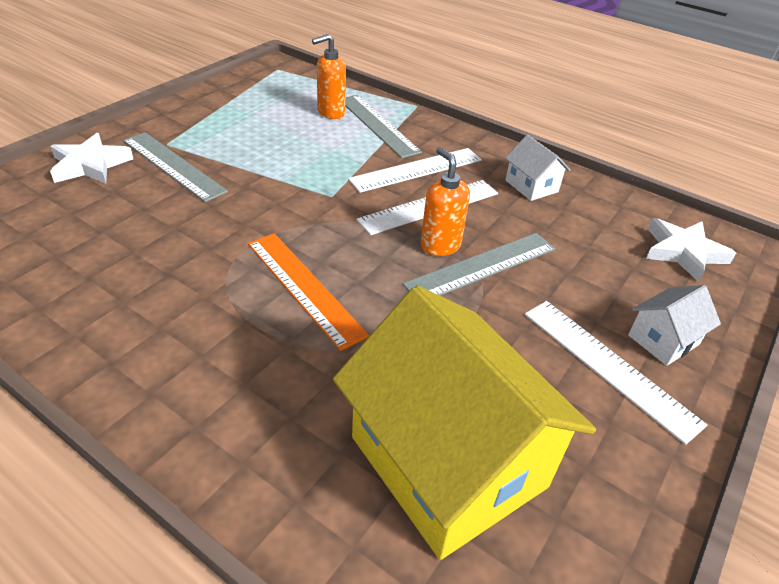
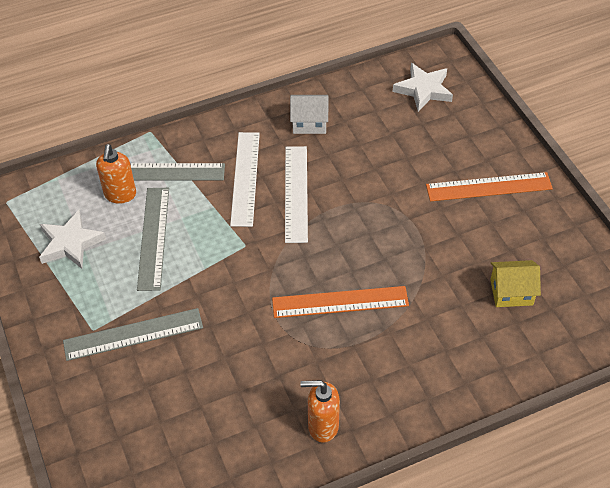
camera: 55 degrees left, 10 degrees up
white star [50,133,133,184] -> white star moved to [39,210,106,269]
yellow house [333,286,596,560] -> yellow house [490,260,541,307], size x0.43
grey ruler [403,233,555,296] -> grey ruler moved to [137,188,169,291]
orange soap dispenser [420,147,470,256] -> orange soap dispenser moved to [301,380,340,443]
white ruler [525,301,707,445] -> orange ruler [426,172,553,201]
white house [628,285,721,366] -> none

